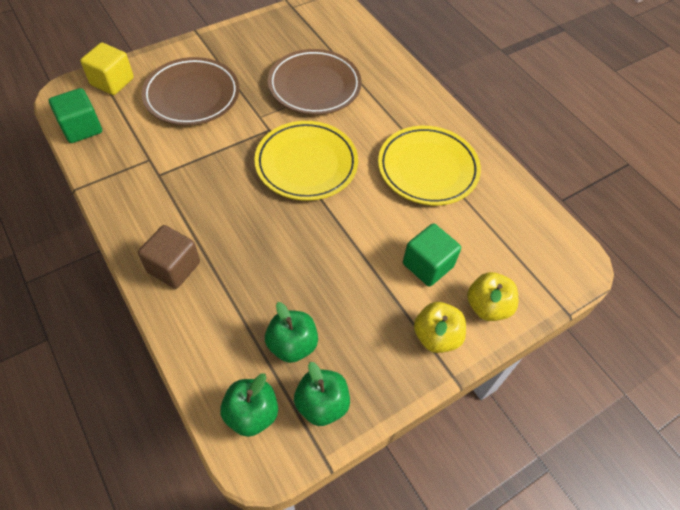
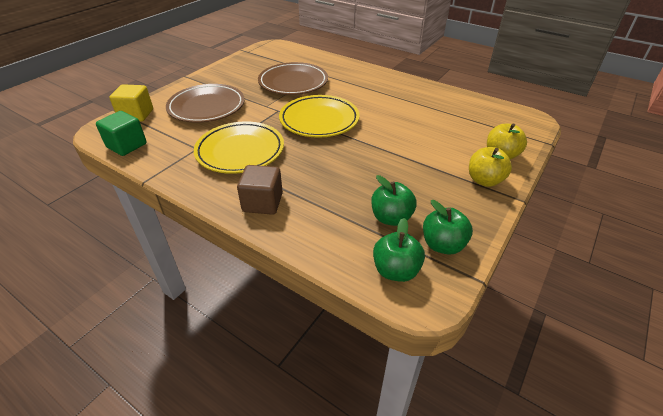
camera: 20 degrees left, 15 degrees down
yellow plate [378,126,481,205] -> yellow plate moved to [194,122,284,174]
green cube [403,223,461,286] -> none

